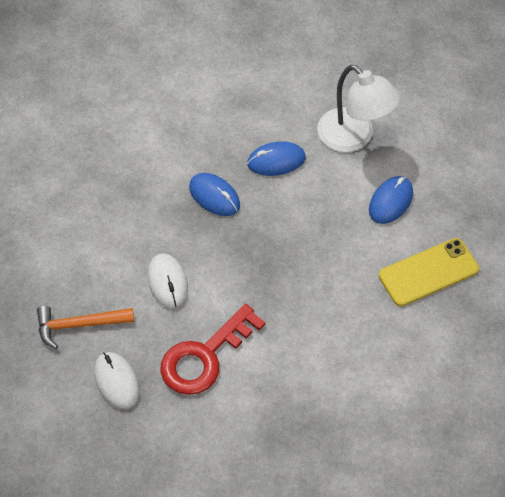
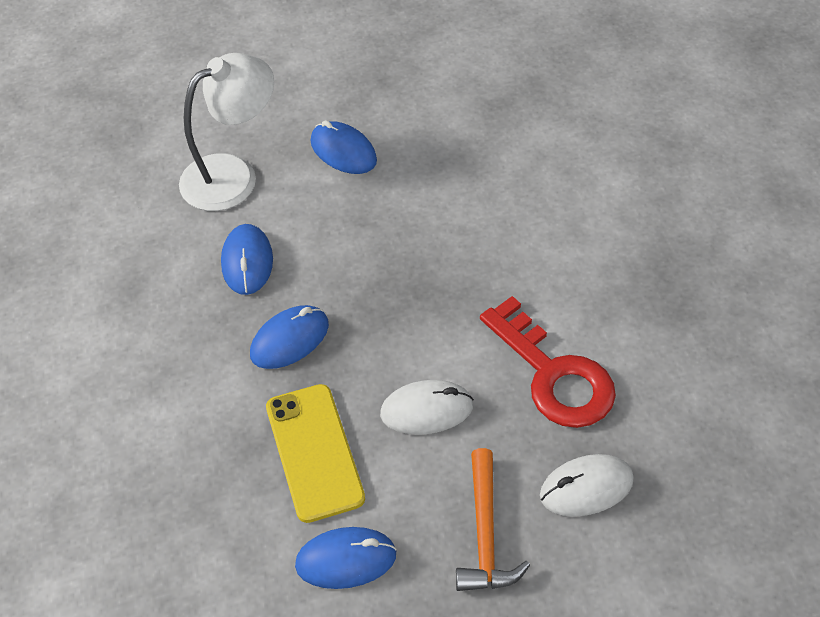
camera: 80 degrees left, 5 degrees down
yellow phone [379,238,479,307] -> yellow phone moved to [266,384,365,523]
none -> blue mouse [295,527,397,589]

